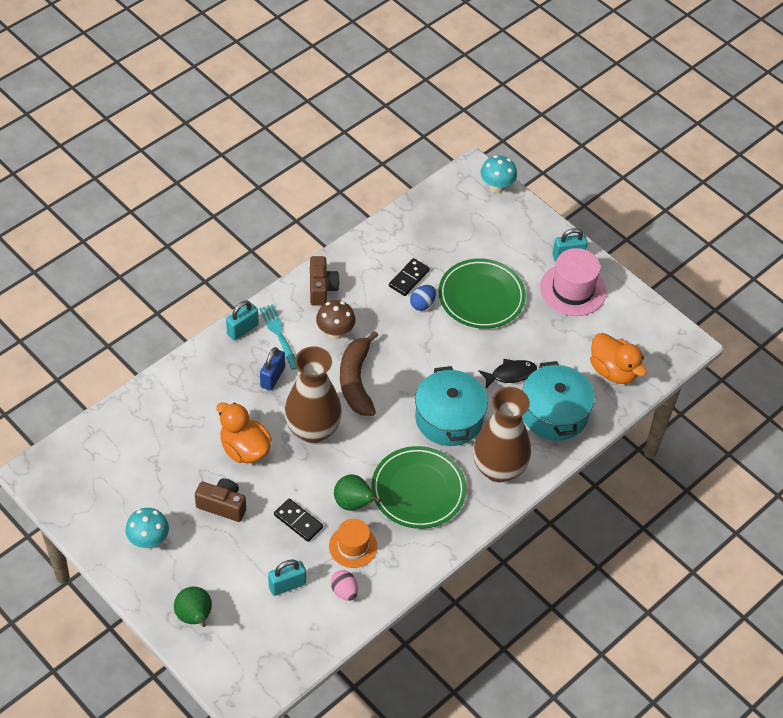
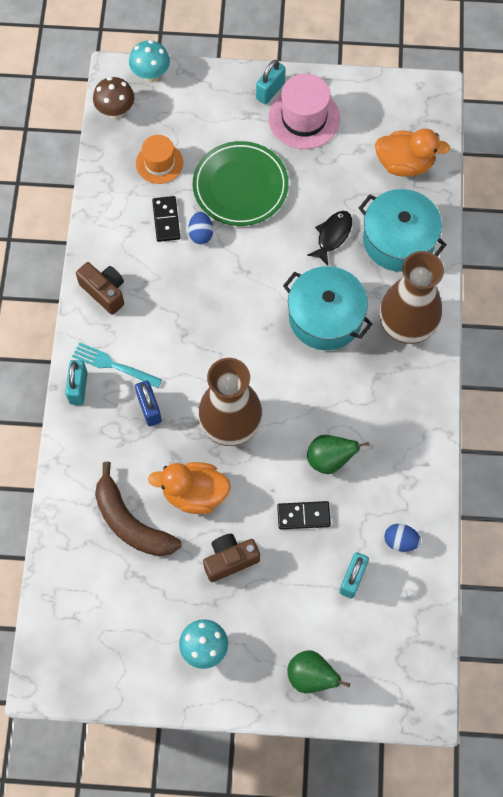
camera: 40 degrees left, 15 degrees up
brown mushroom [316,300,355,339] -> brown mushroom moved to [93,77,134,119]
orange hat [329,519,377,568] -> orange hat moved to [136,135,183,184]
pink egg [331,570,358,601] -> blue egg [384,524,421,552]
brown banana [340,331,379,416] -> brown banana moved to [95,462,182,556]
green plate [372,446,466,529] -> none

